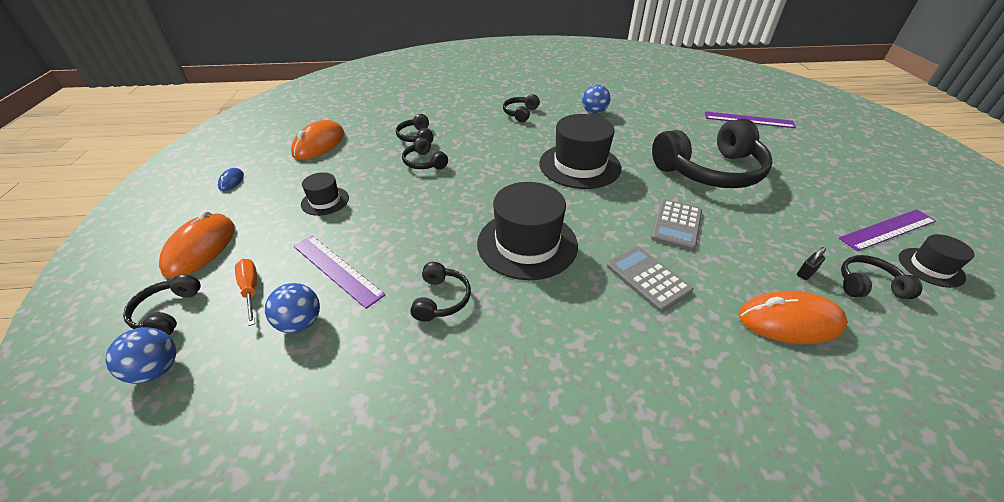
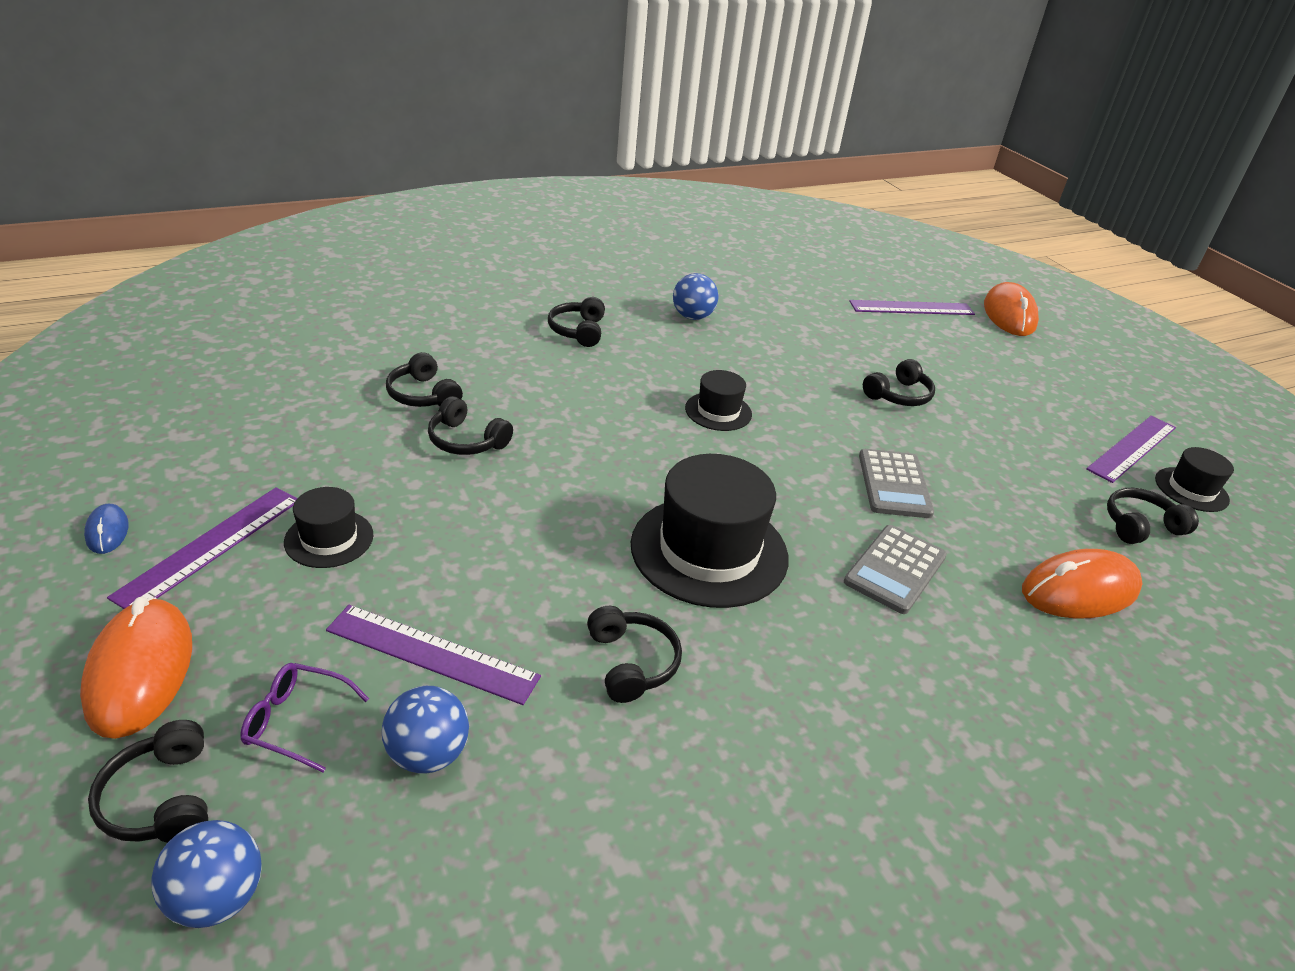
camera: 25 degrees left, 5 degrees down
orange screwdriver [235,259,257,326] -> purple glasses [240,663,369,773]
orange mouse [291,120,345,160] -> orange mouse moved to [984,282,1039,336]
black hat [539,114,621,189] -> black hat [685,370,752,431], size x0.52
grey calculator [607,247,693,312] -> grey calculator turned 90 degrees counterclockwise [844,525,947,614]
black headphones [652,118,773,188] -> black headphones [863,359,935,406], size x0.44
black padlock [797,247,826,280] -> none
none -> purple ruler [107,487,297,609]

